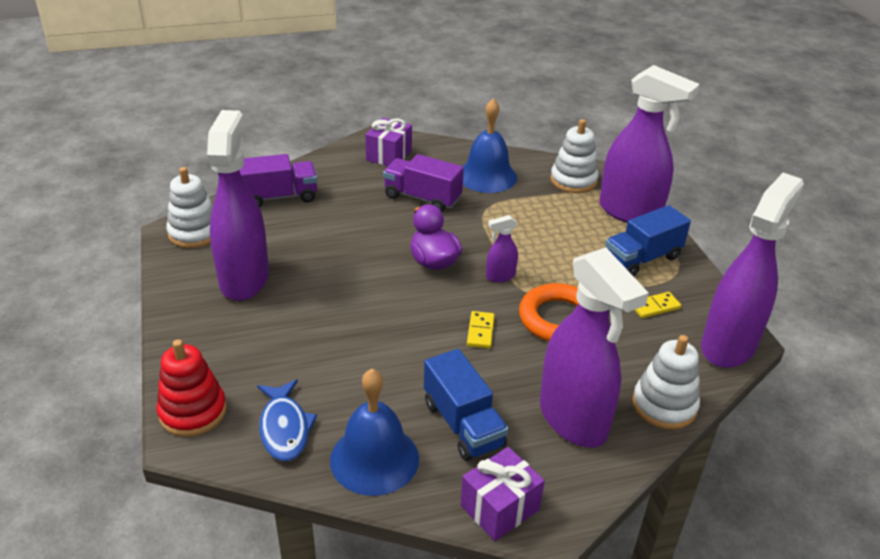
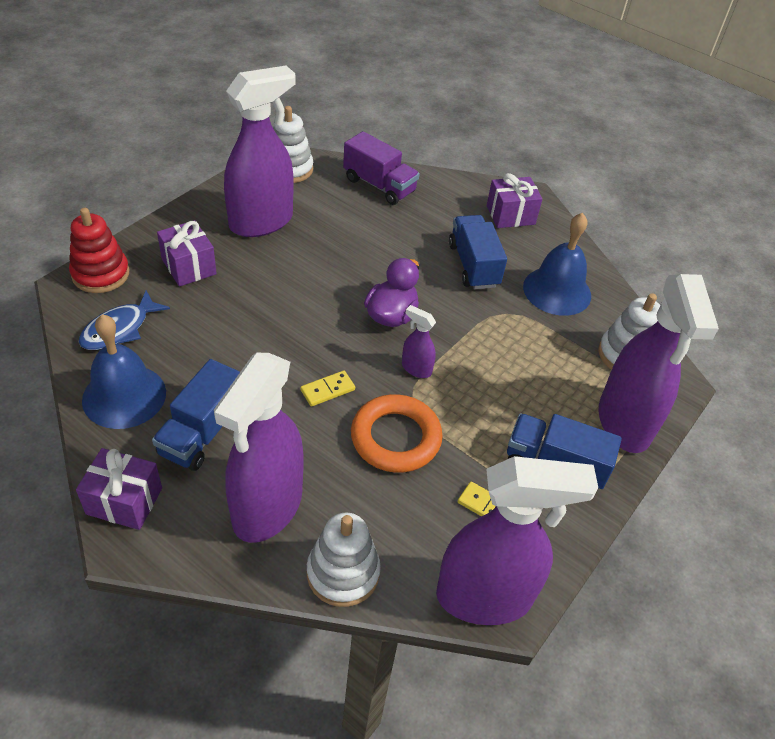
camera: 50 degrees right, 10 degrees up
purple truck [383,154,464,212] -> blue truck [449,215,507,289]
none -> purple gift [157,220,217,287]

